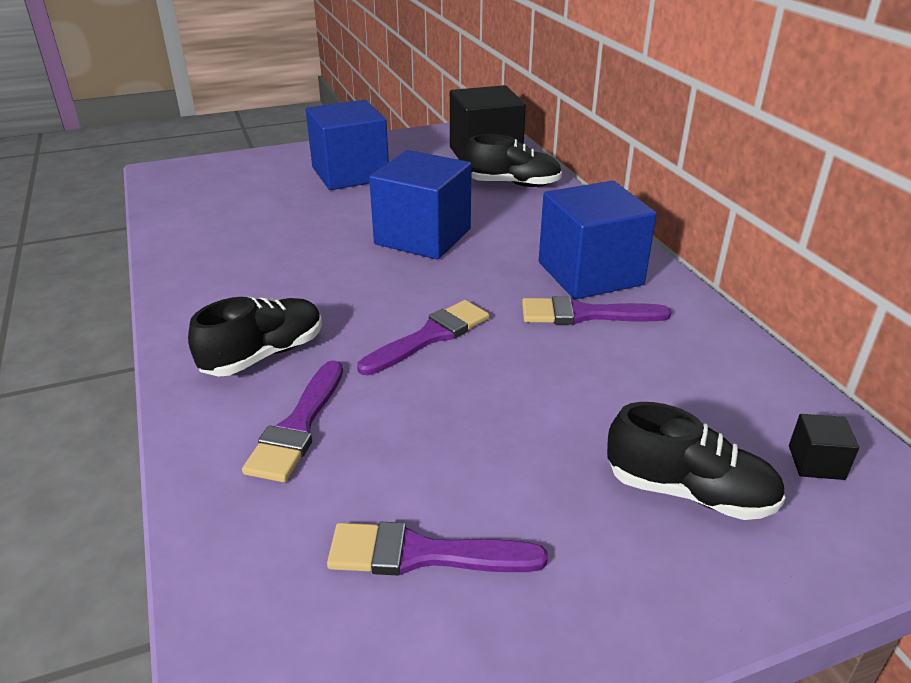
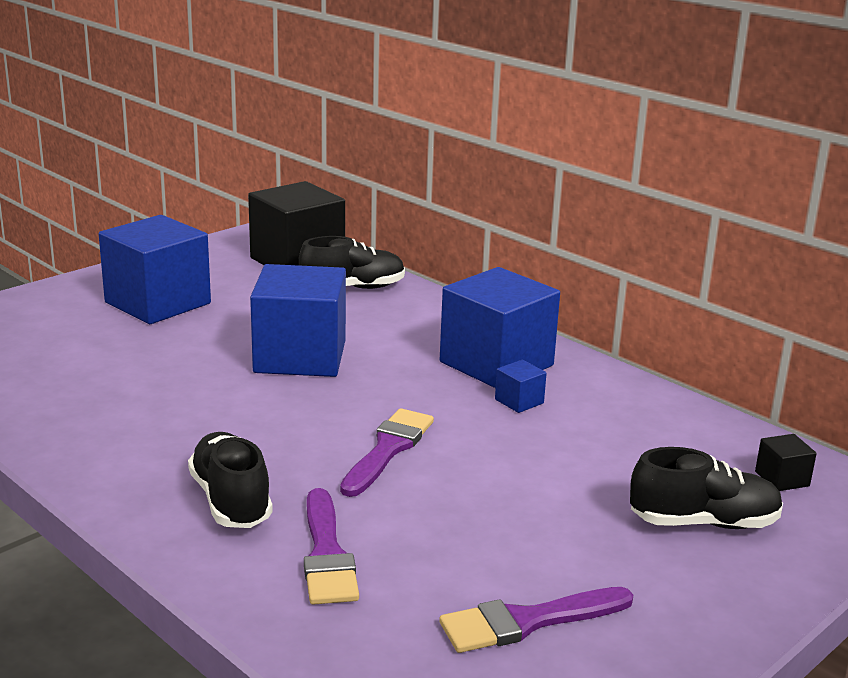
camera: 25 degrees left, 10 degrees down
black shoe [188,297,322,376] -> black shoe turned 45 degrees counterclockwise [188,432,273,528]
purple brush [522,296,671,325] -> blue cube [495,360,547,413]

